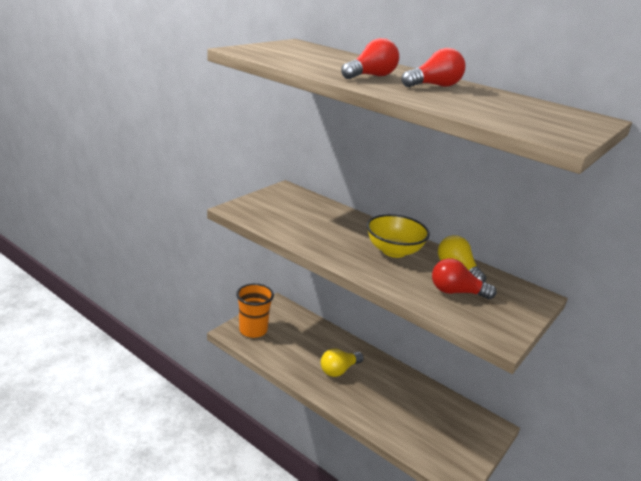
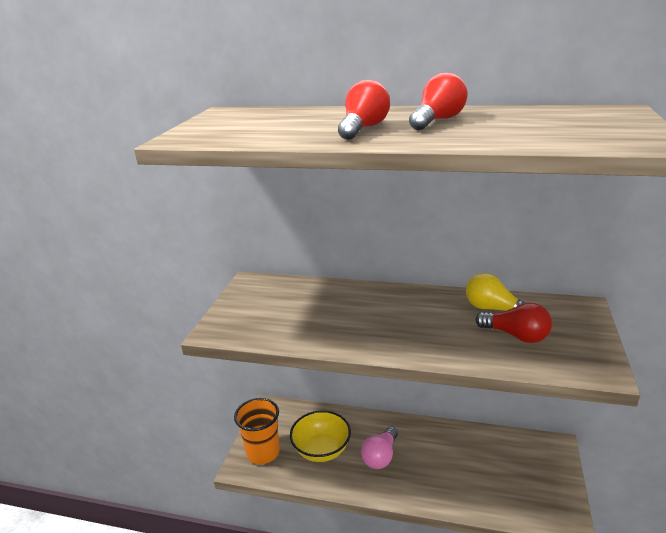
camera: 20 degrees left, 0 degrees up
yellow light bulb [321,348,364,377] -> pink light bulb [361,427,398,469]
yellow bowl [367,214,430,258] -> yellow bowl moved to [290,410,351,462]
red light bulb [432,258,497,299] -> red light bulb turned 135 degrees counterclockwise [475,303,552,343]

